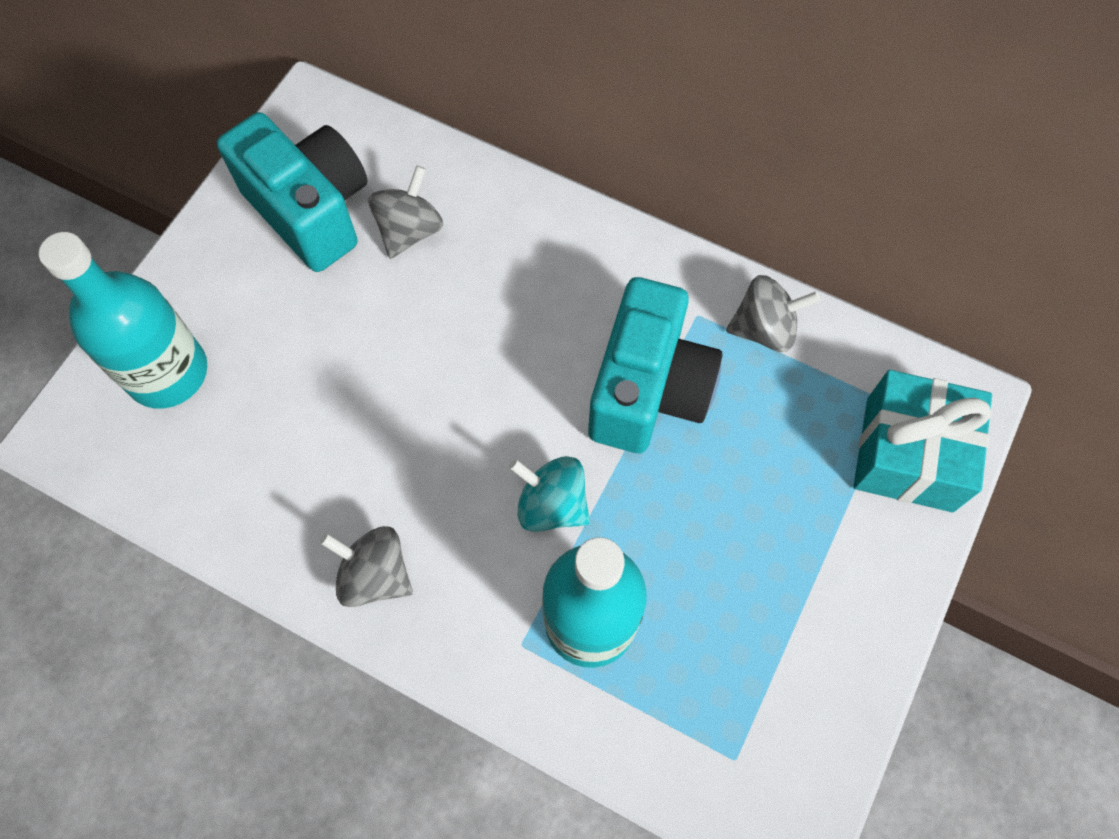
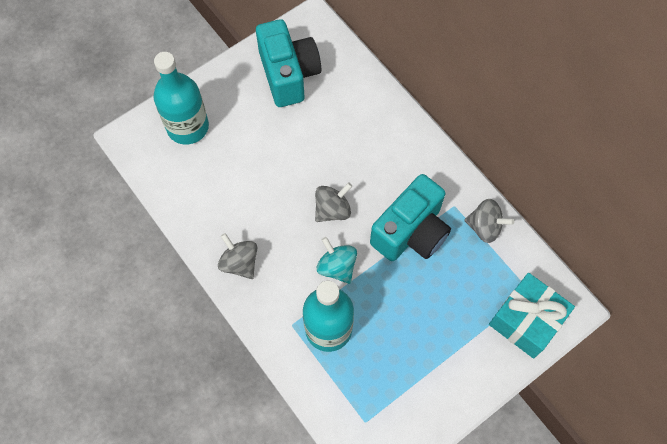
camera: 25 degrees right, 0 degrees up
grey spinning top [368,165,443,259] -> grey spinning top moved to [315,182,352,222]

